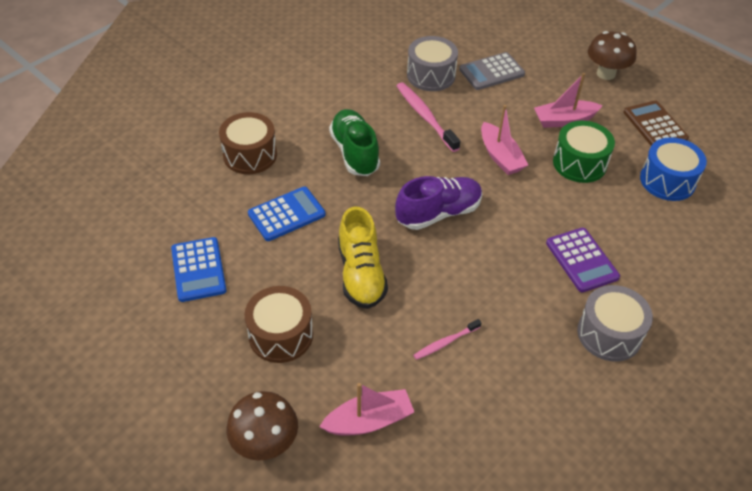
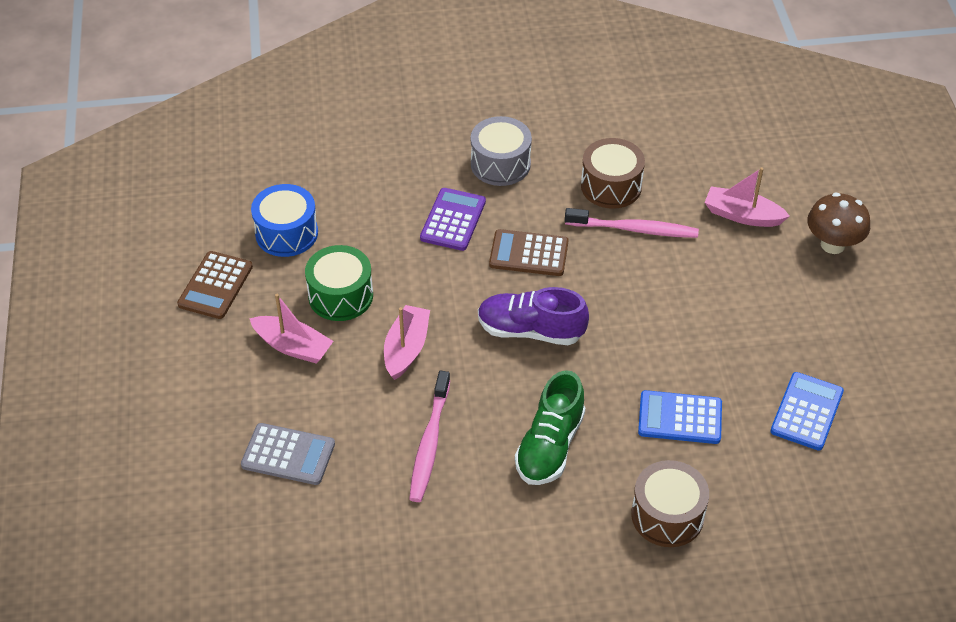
camera: 140 degrees left, 0 degrees up
brown drum [244,286,313,363] -> brown drum moved to [581,138,645,209]
yellow shoe [338,207,388,309] -> none
grey drum [407,36,458,91] -> none
pink toothbrush [413,319,482,360] -> pink toothbrush [565,208,699,238], size x1.77
brown mushroom [588,31,637,80] -> none
none -> brown calculator [489,229,568,276]

